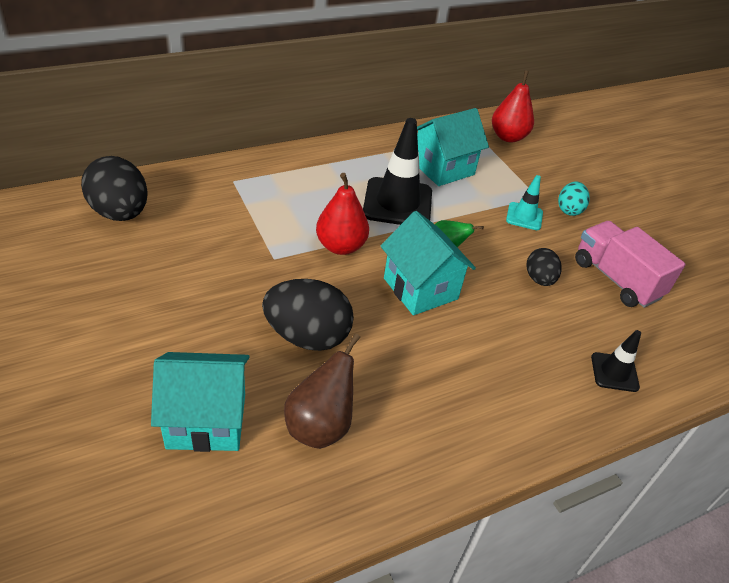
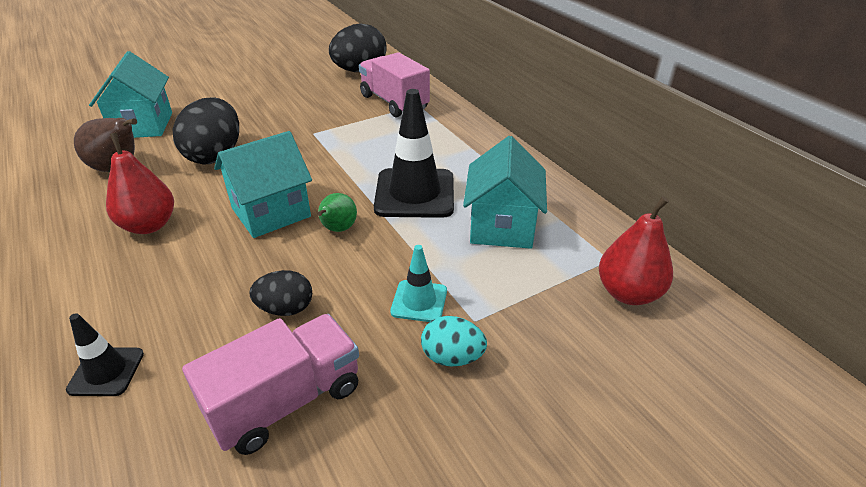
camera: 90 degrees right, 5 degrees down
red pear [316,173,369,255] -> red pear moved to [106,133,174,234]
turquoise house [417,108,489,186] -> turquoise house turned 45 degrees clockwise [463,136,547,249]
none -> pink truck [359,52,430,117]

